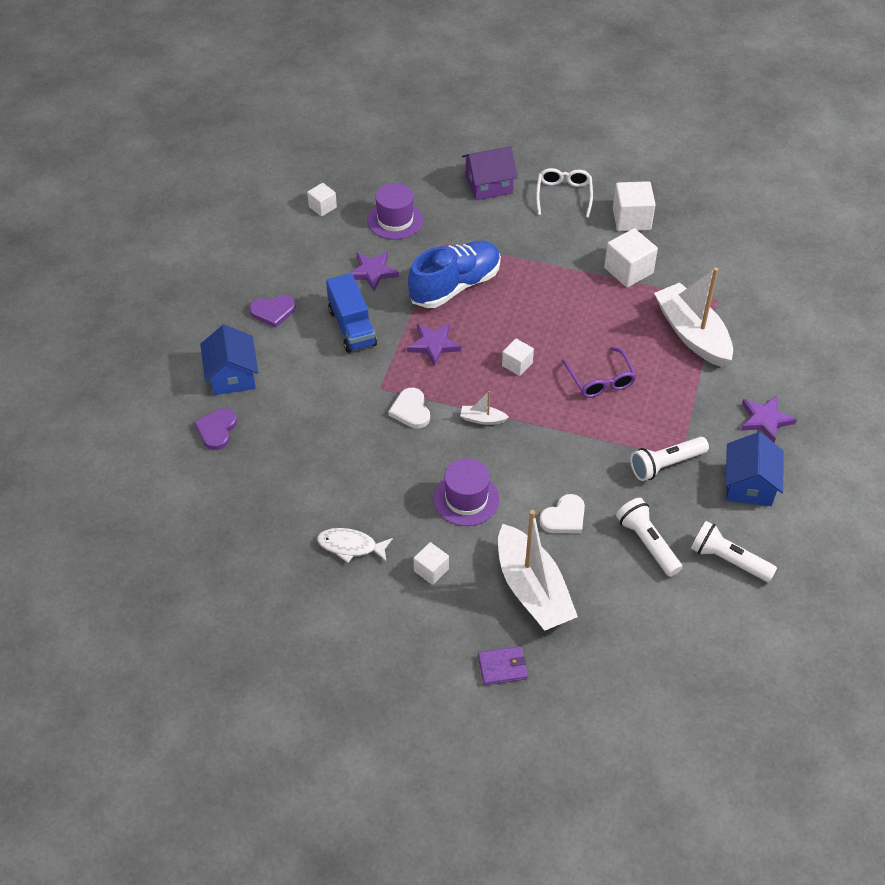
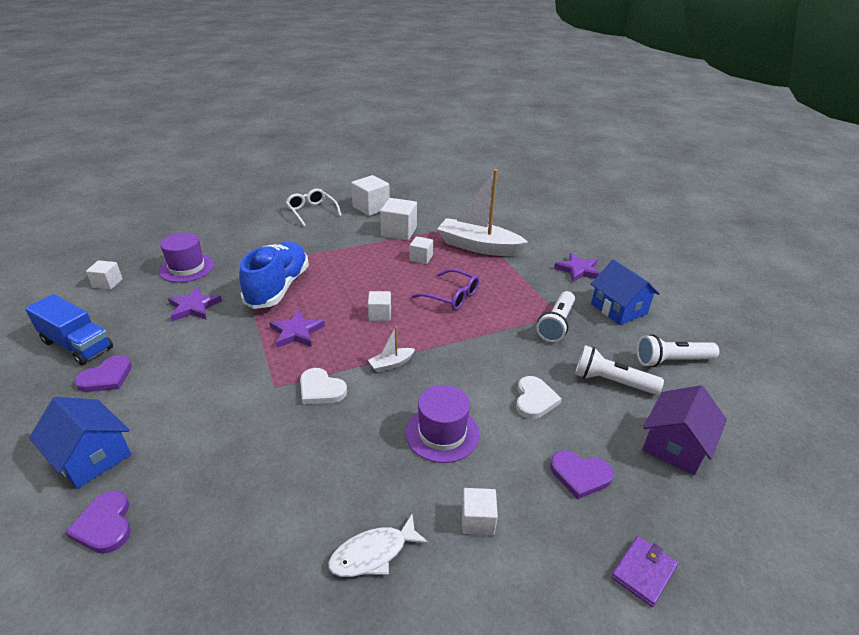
camera: 40 degrees left, 15 degrees down
blue truck [326,273,377,353] -> blue truck moved to [25,294,113,365]
purple house [462,146,518,200] -> purple house moved to [642,385,727,475]
white boat [498,510,578,631] -> purple heart [550,450,614,499]
none -> white cube [410,236,433,264]

